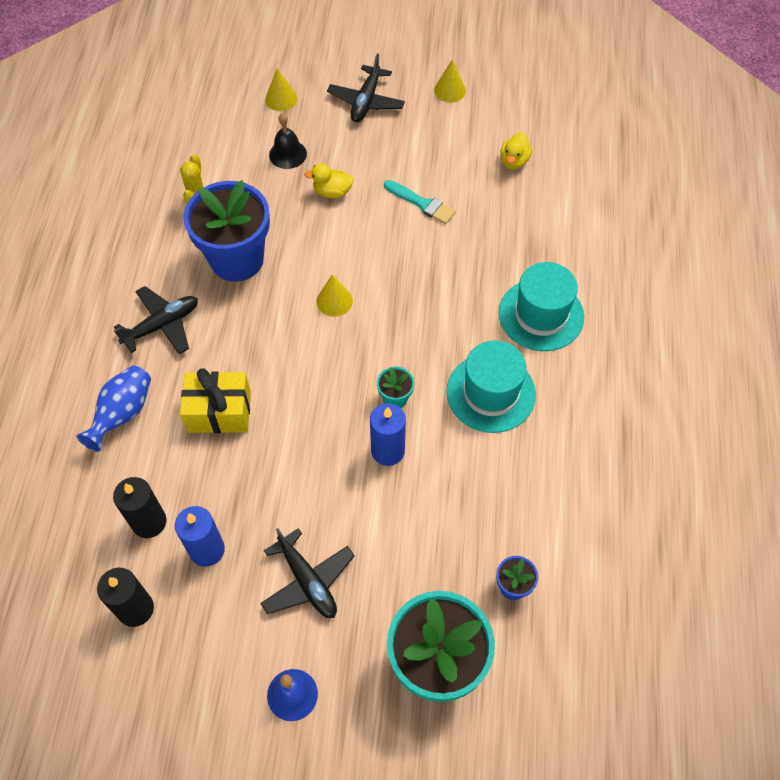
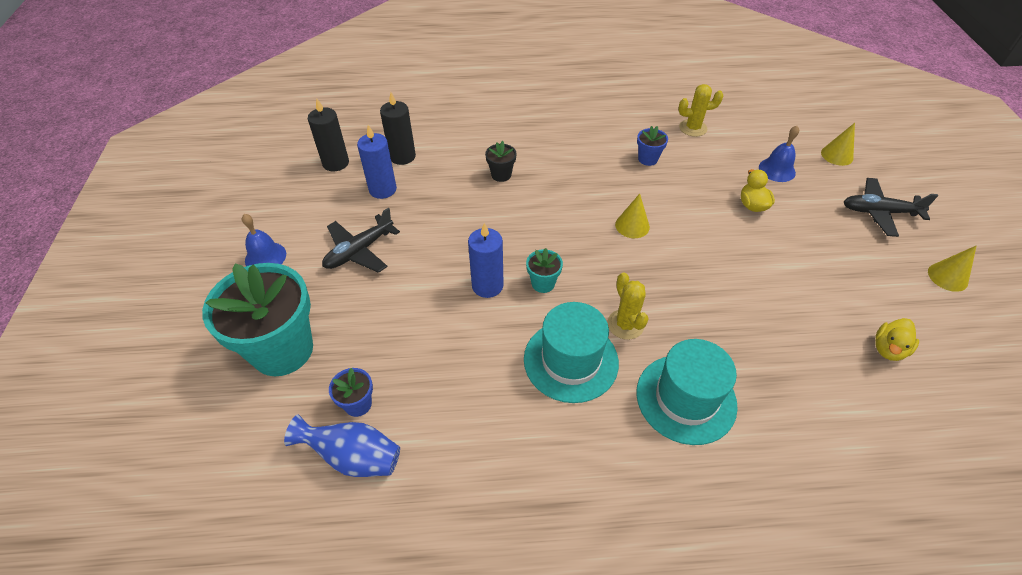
camera: 80 degrees right, 10 degrees down
blue vase [76,365,151,452] -> blue vase moved to [284,414,400,477]
black plane [114,286,198,354] -> none
yellow gift [180,368,251,433] -> black flower pot [485,141,516,182]
blue flower pot [183,180,270,282] -> blue flower pot [637,126,668,166], size x0.42
black bell [269,113,307,169] -> blue bell [759,126,799,182]
turquoise brush [384,180,456,224] -> none
yellow duck [500,132,532,170] -> yellow duck turned 60 degrees counterclockwise [875,318,919,361]
none -> yellow cactus [607,272,648,340]

